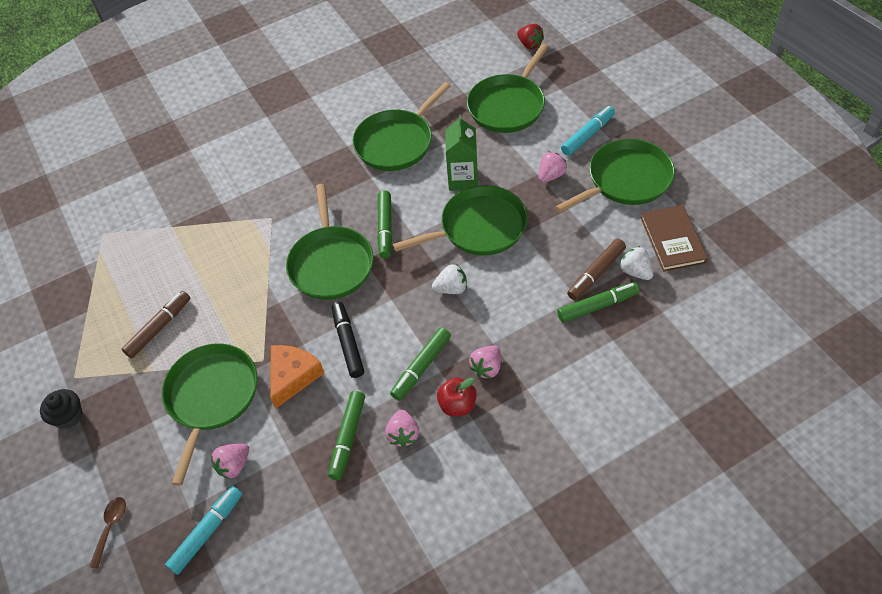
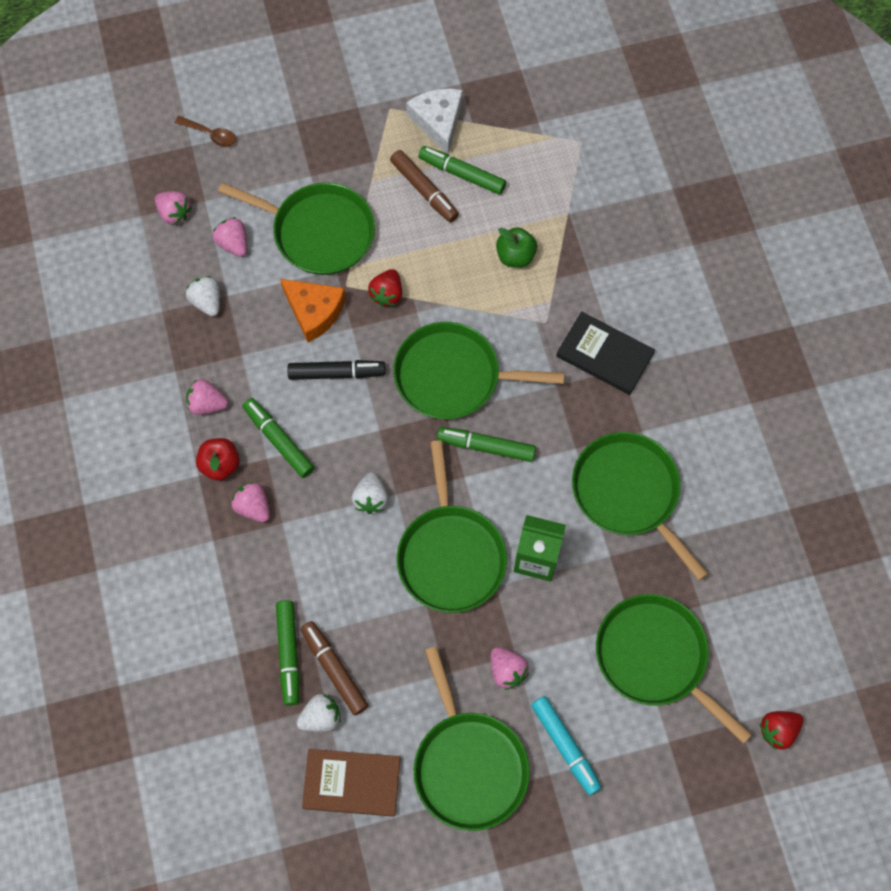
camera: 100 degrees right, 15 degrees up
black cupcake [40,389,82,429] -> none
turquoise marker [165,486,242,575] -> pink strawberry [155,191,192,225]
green marker [328,391,365,480] -> green marker moved to [419,146,506,195]
none -> white strawberry [186,276,220,316]
none -> red strawberry [368,269,402,306]
none -> white cheese [406,89,463,154]
none -> green apple [496,227,537,268]
none -> black book [556,312,655,395]

